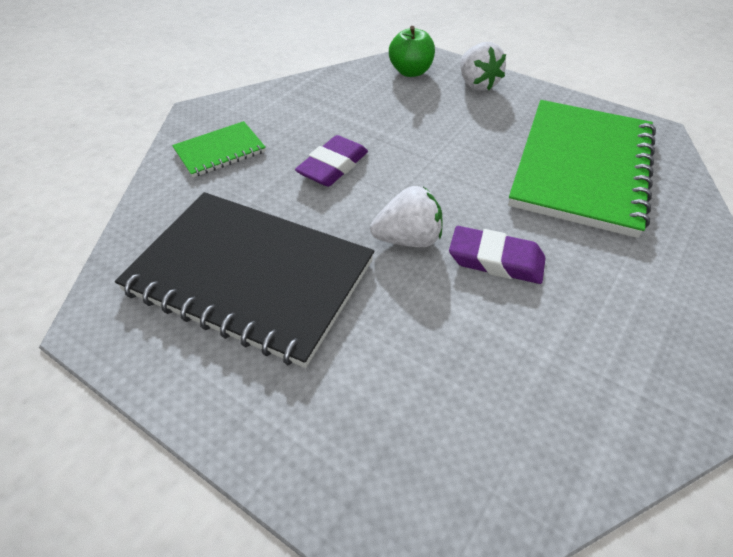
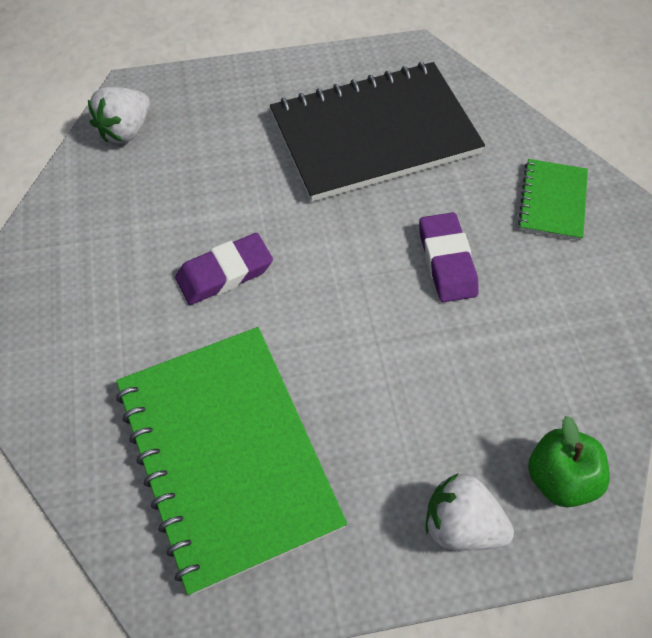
camera: 135 degrees right, 10 degrees up
white strawberry [370,186,443,247] -> white strawberry moved to [88,87,150,144]

